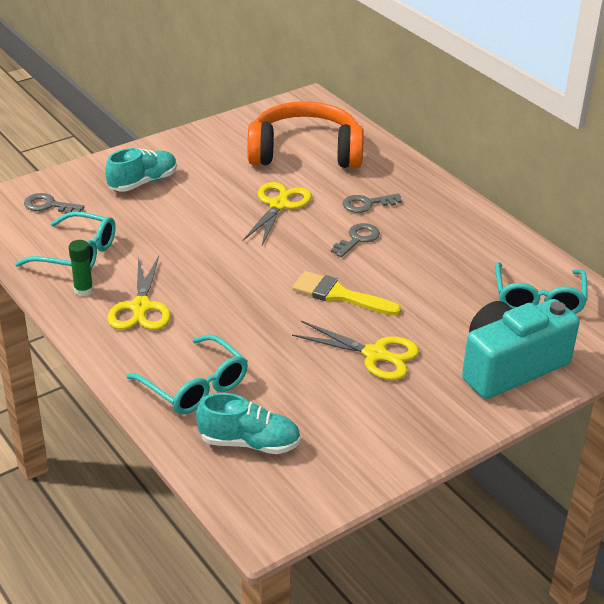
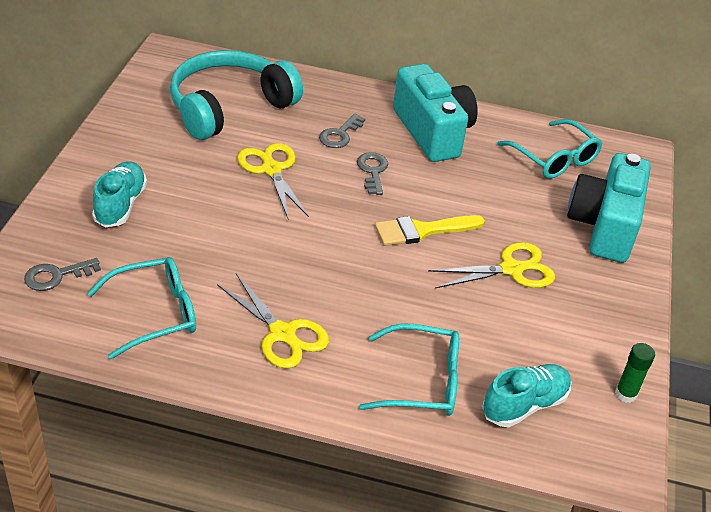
camera: 45 degrees left, 5 degrees up
green glue stick [69,240,93,297] -> green glue stick moved to [615,343,655,403]
orange headphones [247,101,364,168] -> turquoise headphones [170,50,303,140]
none -> turquoise camera [393,64,478,162]

